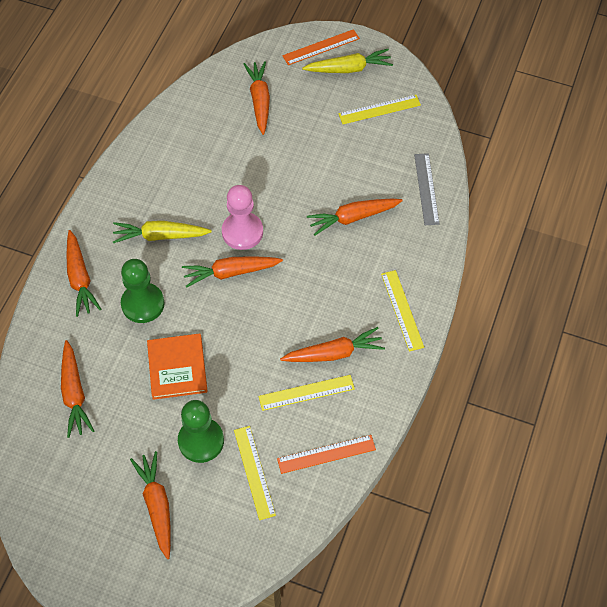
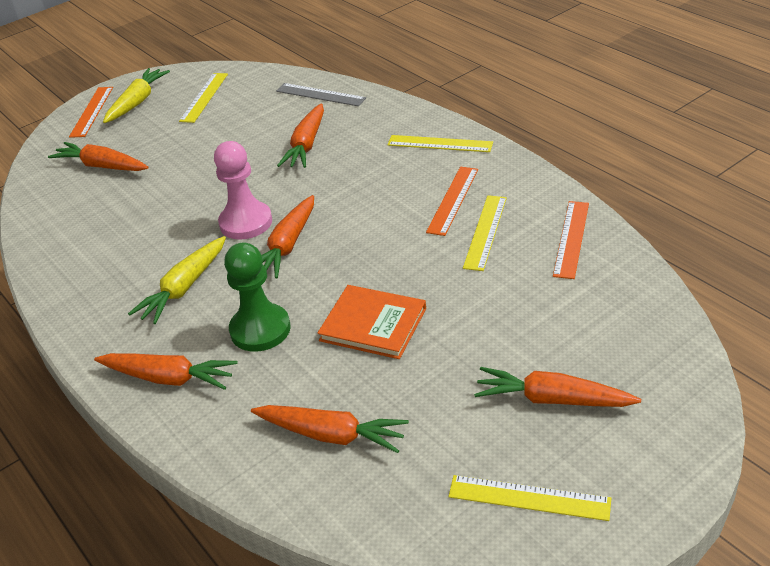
camera: 55 degrees left, 20 degrees down
green pawn [178,400,224,463] -> none
yellow ruler [234,426,276,520] -> yellow ruler moved to [449,475,611,521]
orange carrot [280,327,385,362] -> orange ruler [426,167,478,236]

